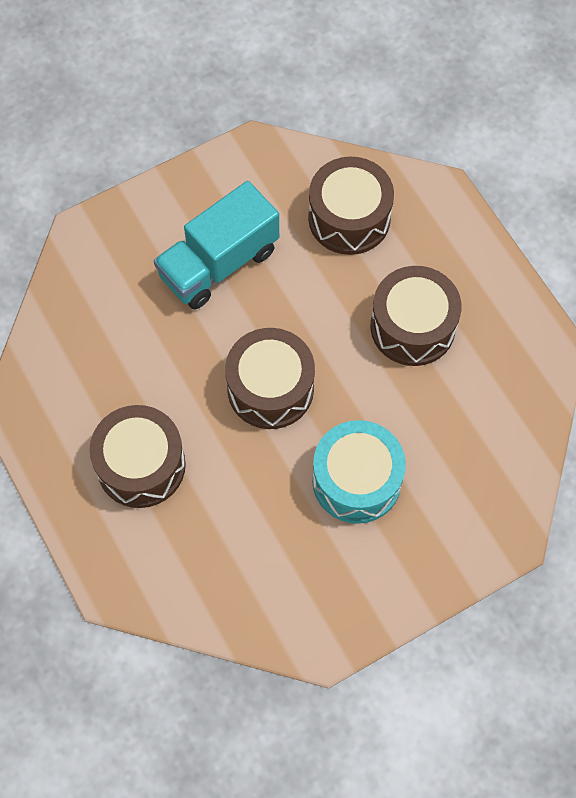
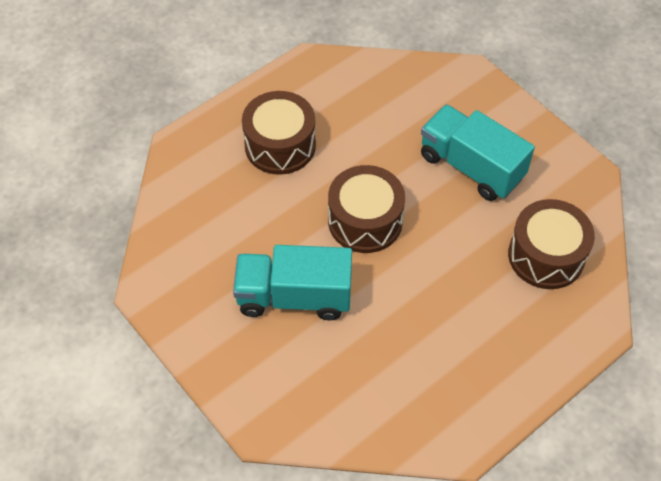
camera: 80 degrees right, 10 degrees down
turquoise drum [312,420,406,524] -> turquoise truck [233,245,352,320]
brown drum [371,266,461,366] -> none

